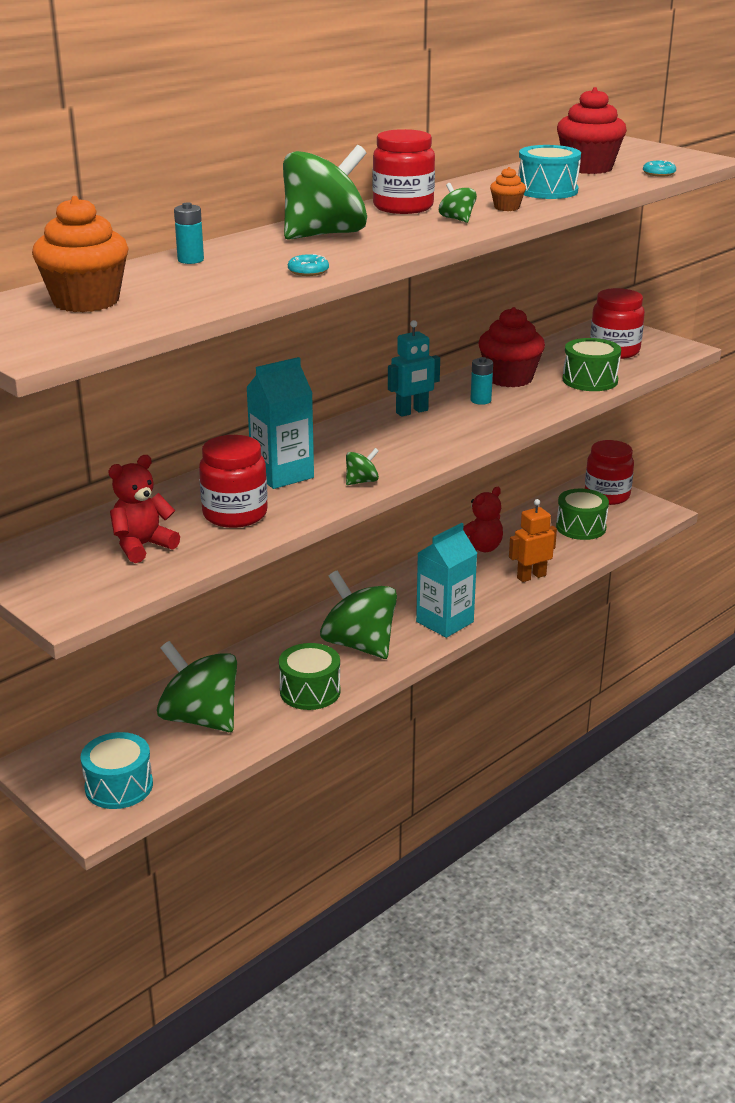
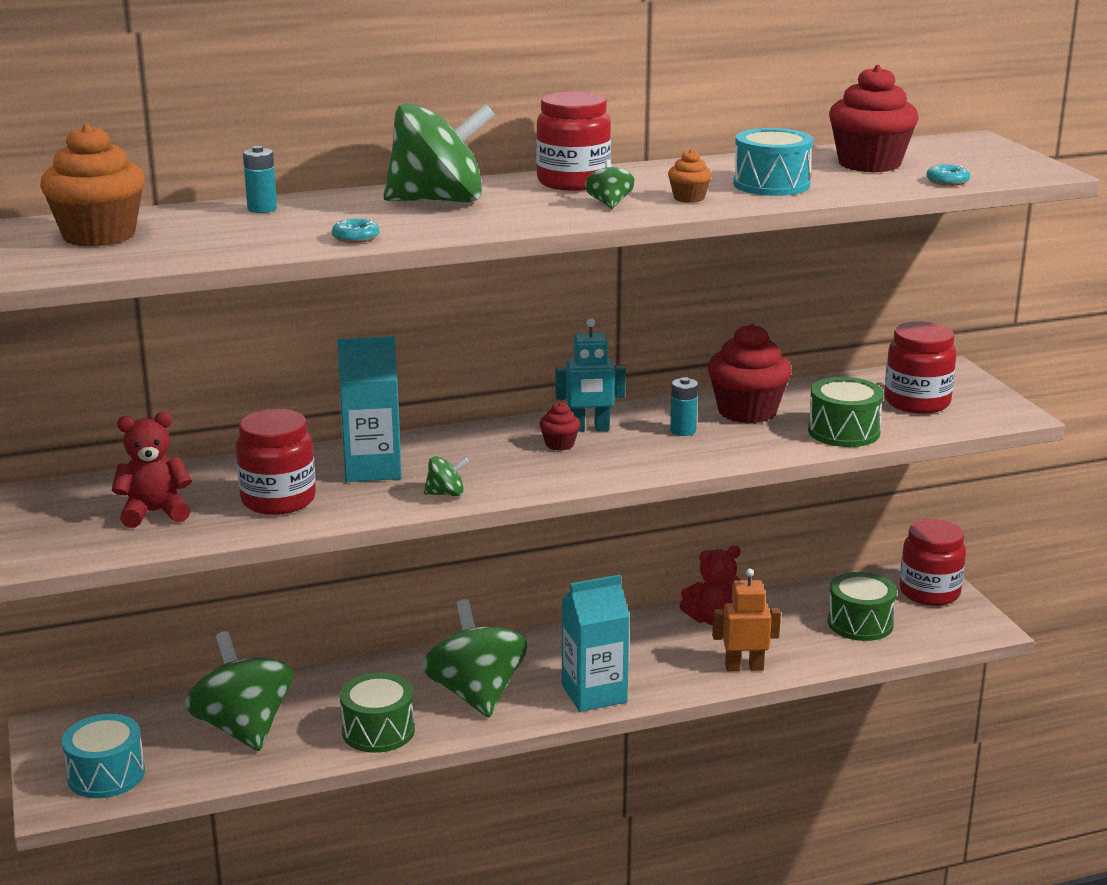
camera: 25 degrees right, 5 degrees down
none -> red cupcake [540,402,580,451]

